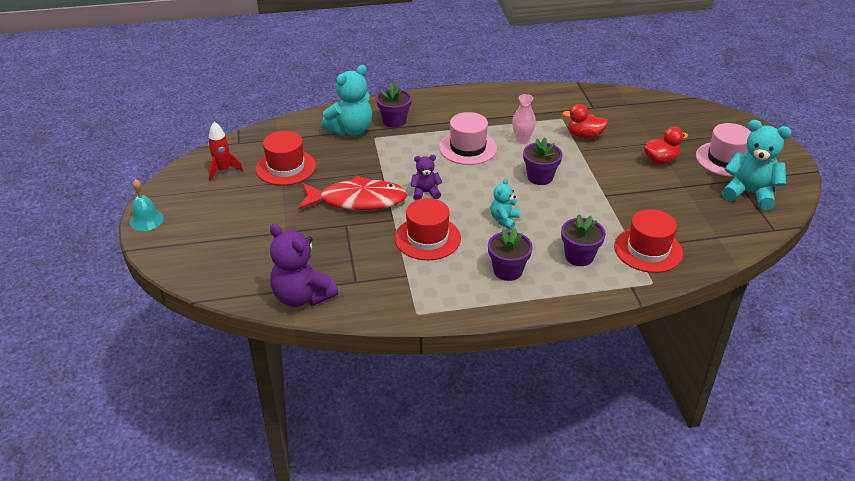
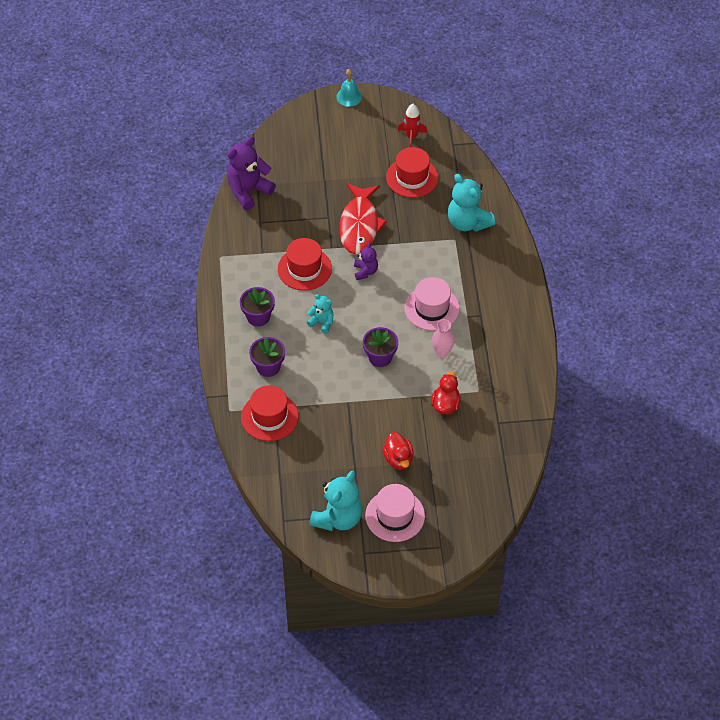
camera: 95 degrees right, 15 degrees up
purple flower pot [376,83,412,128] -> none

